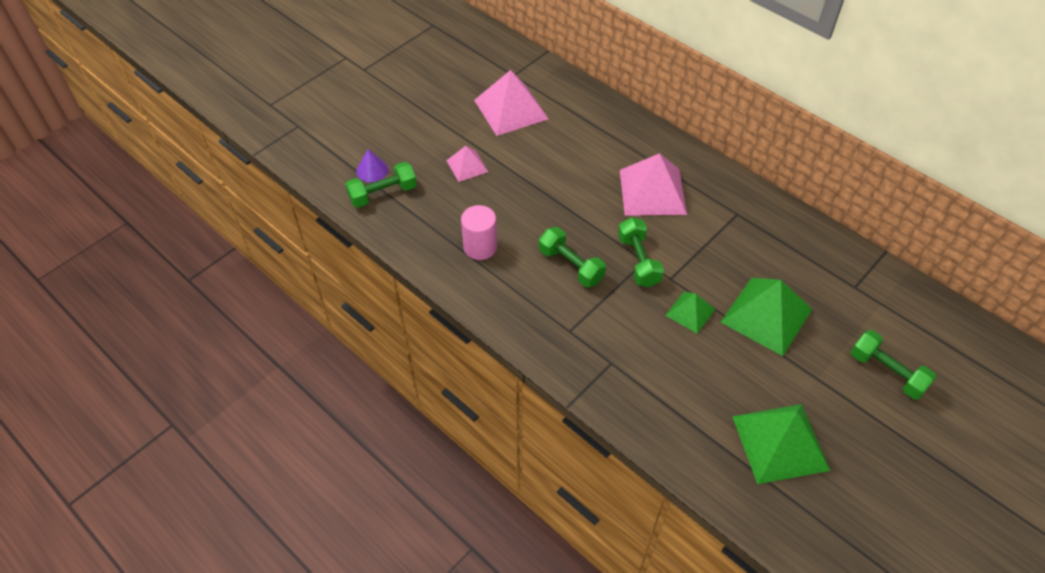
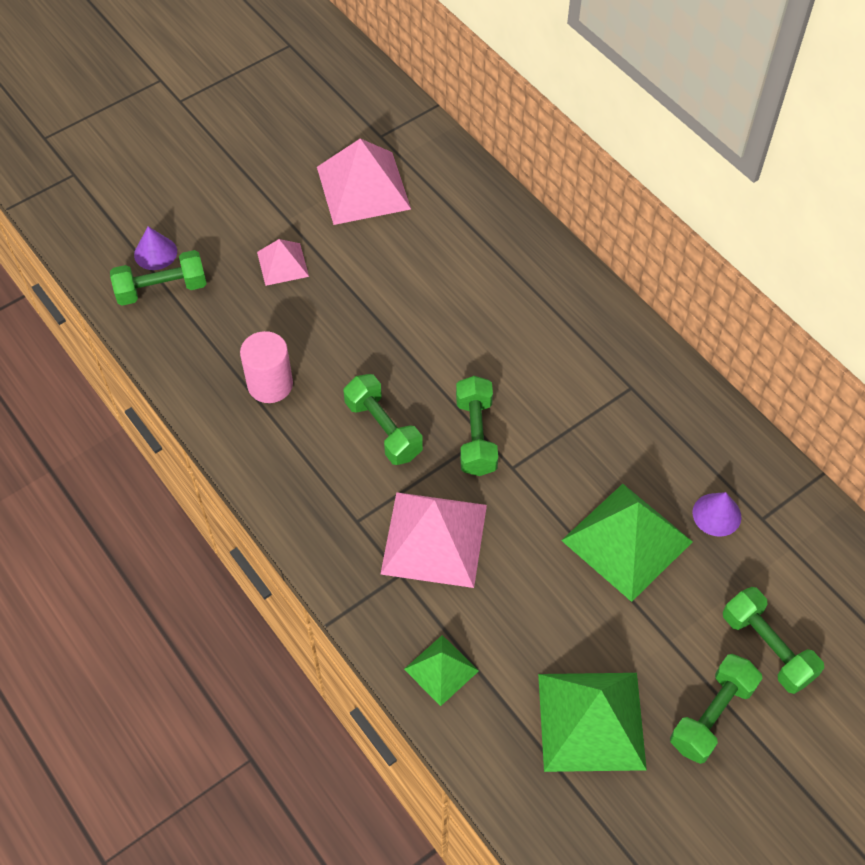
camera: 10 degrees right, 5 degrees up
pink pyramid [620,153,687,216] -> pink pyramid moved to [380,492,487,588]
green pyramid [665,292,715,334] -> green pyramid moved to [404,635,479,706]
none -> green dumbbell [670,654,762,764]
none -> purple cone [693,492,741,537]

